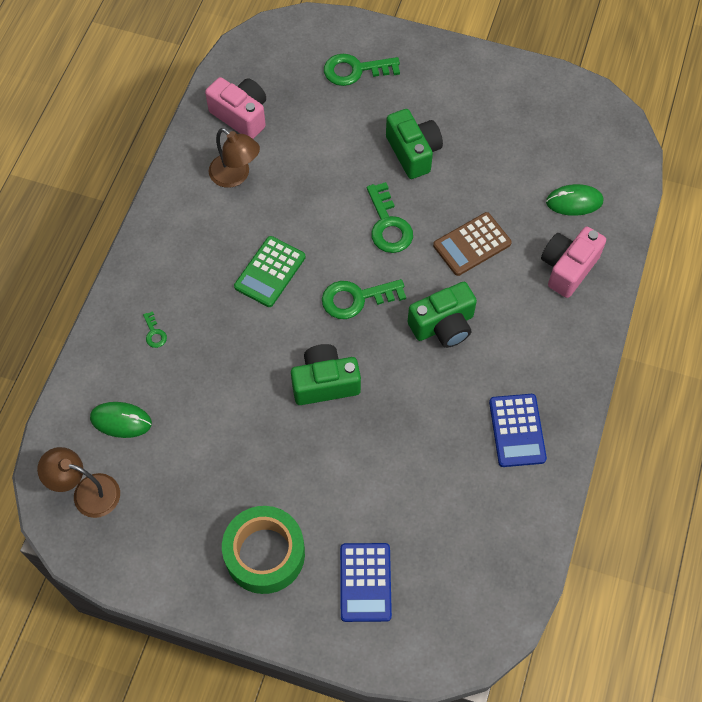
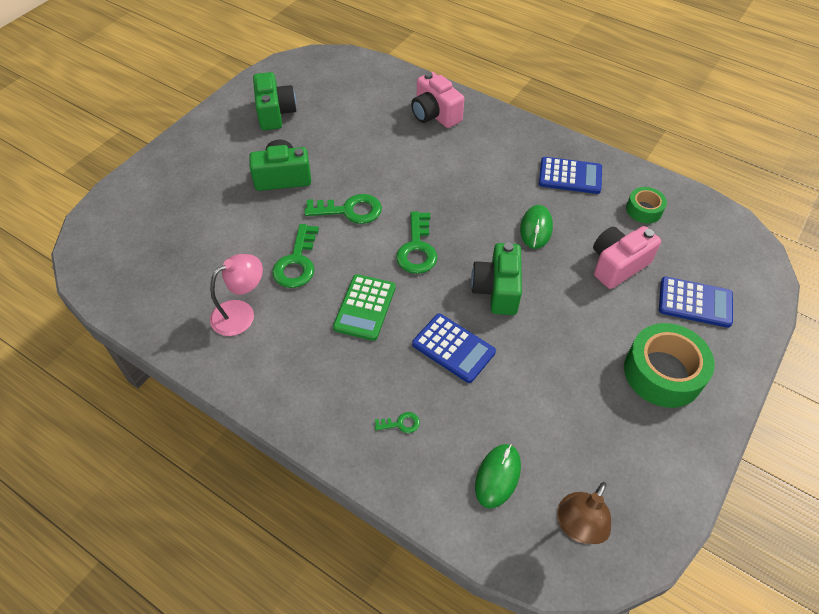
camera: 75 degrees left, 10 degrees down
pink camera [205,77,266,139] -> pink camera moved to [593,226,661,289]
brown lamp [209,128,260,188] -> pink lamp [210,254,263,336]
green calculator [234,236,305,307] -> green calculator turned 60 degrees clockwise [333,274,396,341]
green key [324,54,400,86] -> green key moved to [272,224,319,288]
green camera [408,282,477,348] -> green camera moved to [253,72,297,130]
brown calculator [433,212,512,276] -> none
green mouse [546,184,603,216] -> green mouse moved to [520,205,553,249]
none -> blue calculator [412,314,496,383]
none -> green tape [626,187,667,224]

